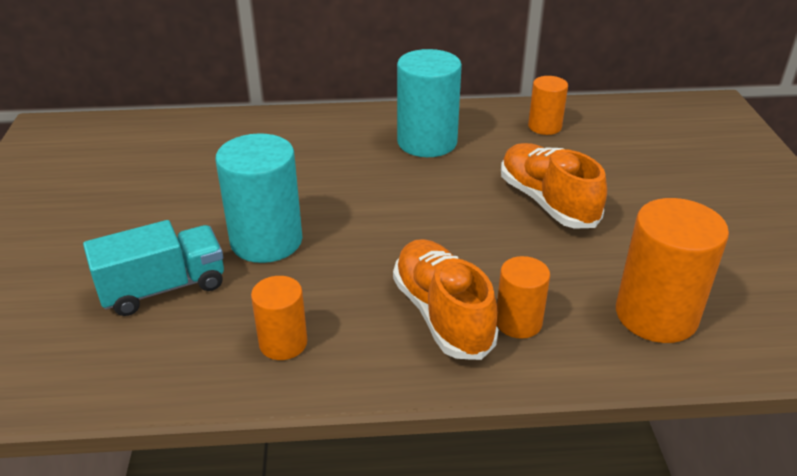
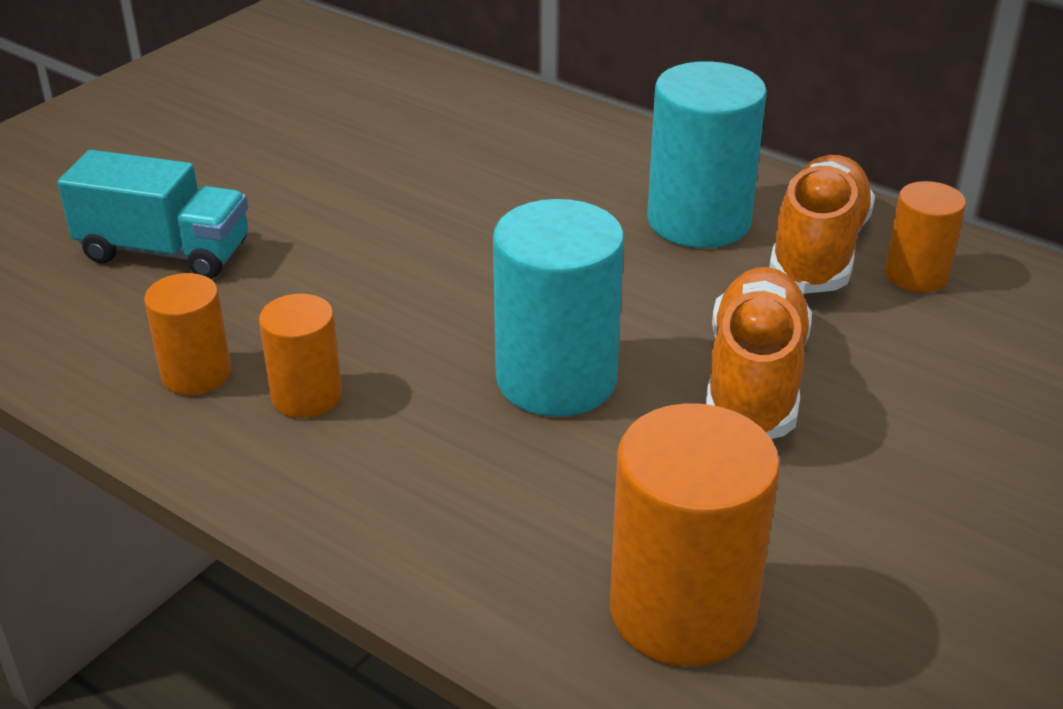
camera: 40 degrees right, 0 degrees up
turquoise cylinder [215,133,303,263] -> turquoise cylinder moved to [493,199,624,417]
orange shoe [393,239,499,360] -> orange shoe moved to [769,155,875,294]
orange cylinder [497,256,550,339] -> orange cylinder moved to [259,294,342,418]

